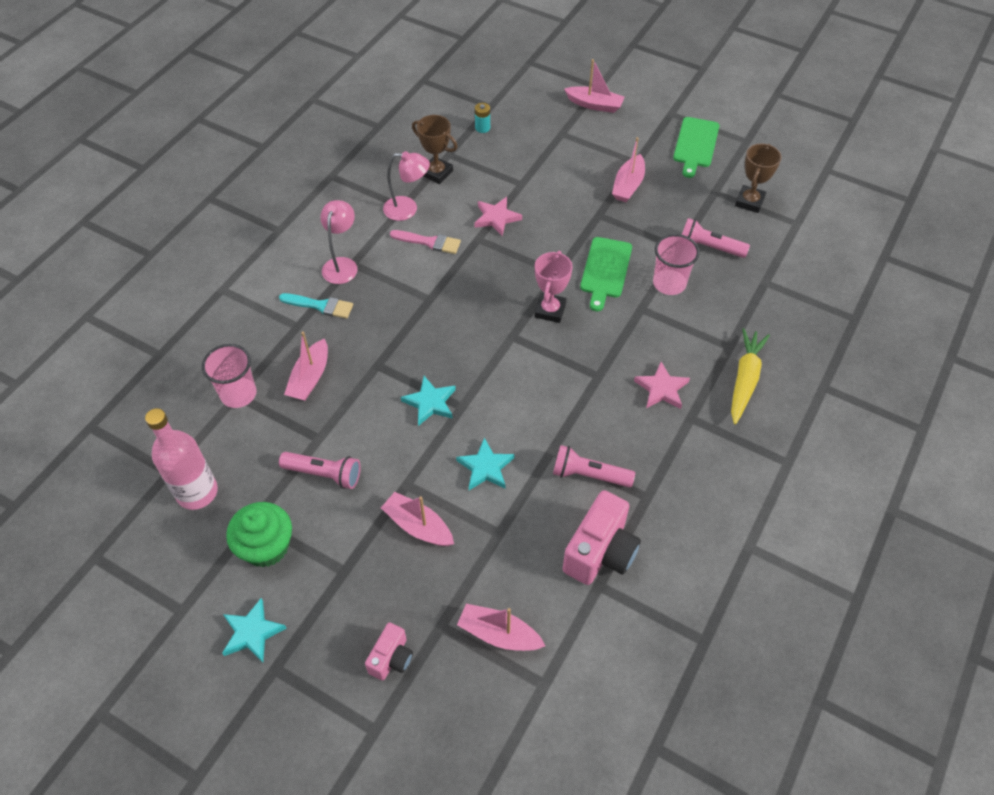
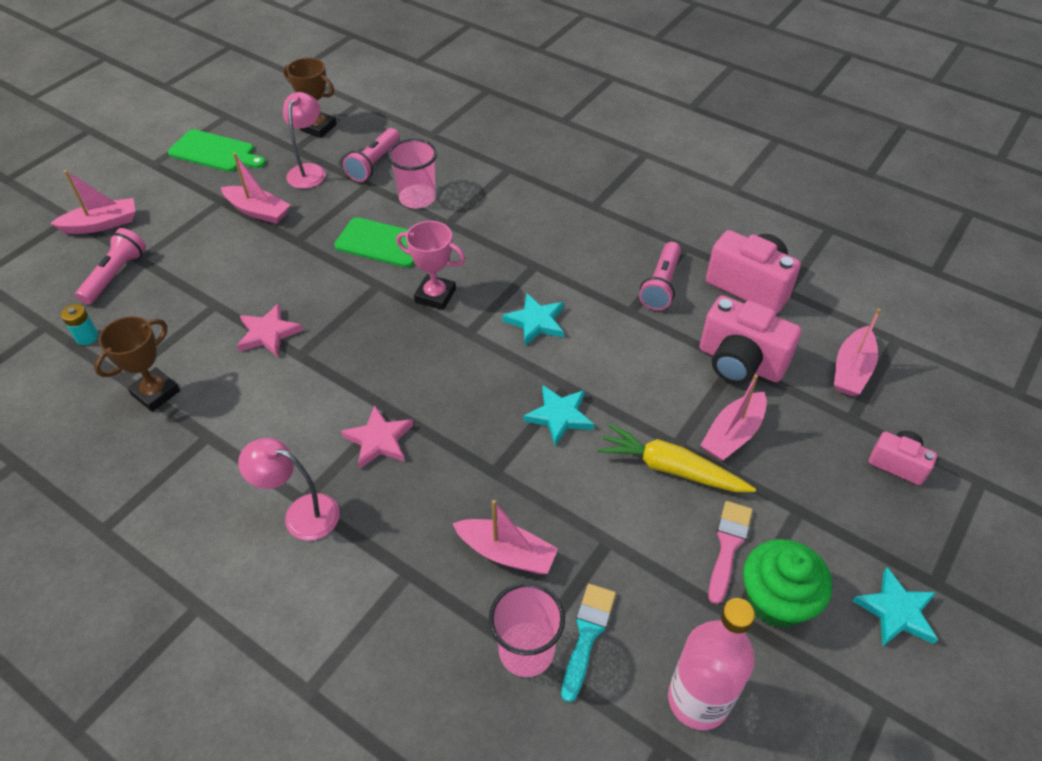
camera: 85 degrees left, 5 degrees down
turquoise brush [279,293,353,319] -> turquoise brush moved to [561,584,616,702]
pink flashlight [279,452,361,489] -> pink flashlight moved to [75,228,146,305]
pink lamp [383,151,430,221] -> pink lamp moved to [283,92,326,189]
pink brush [390,230,461,254] -> pink brush moved to [708,501,753,604]
turquoise star [456,438,515,490] -> turquoise star moved to [502,293,564,346]
pink boat [564,59,625,113] -> pink boat turned 45 degrees clockwise [50,170,135,234]
pink star [634,362,690,409] -> pink star moved to [341,405,413,469]
yellow carrot [731,328,770,425] -> yellow carrot moved to [597,423,756,492]
none -> pink camera [700,295,802,384]

